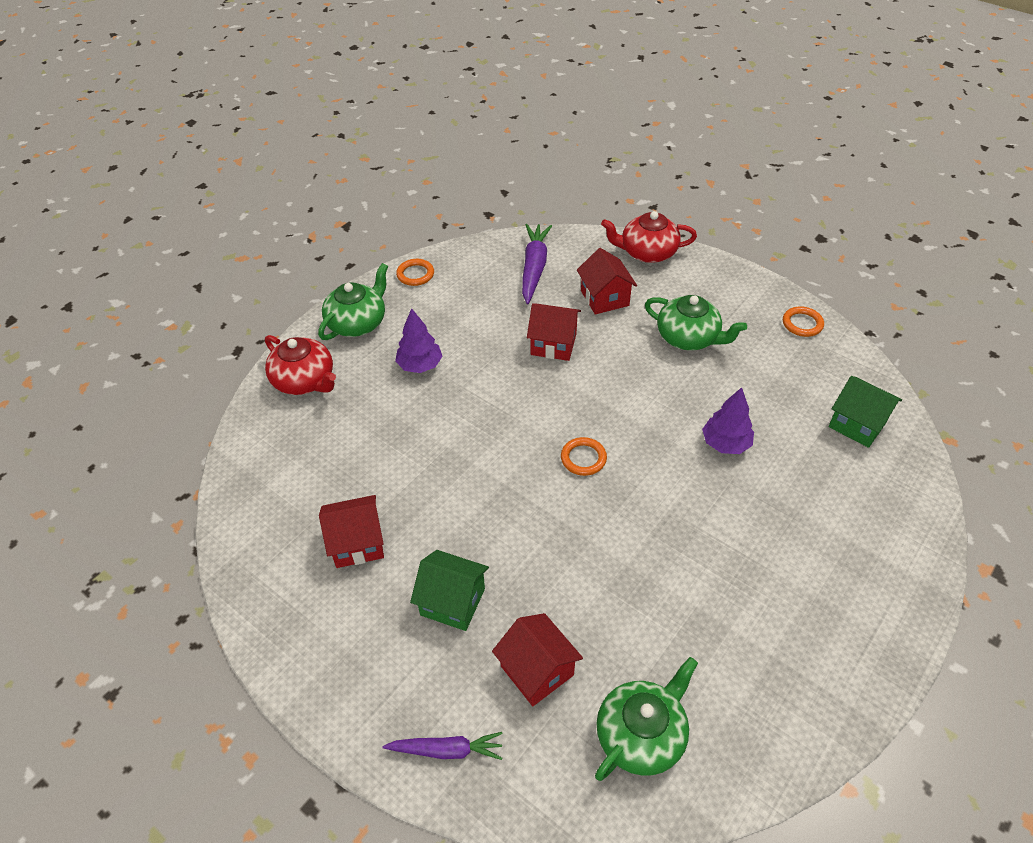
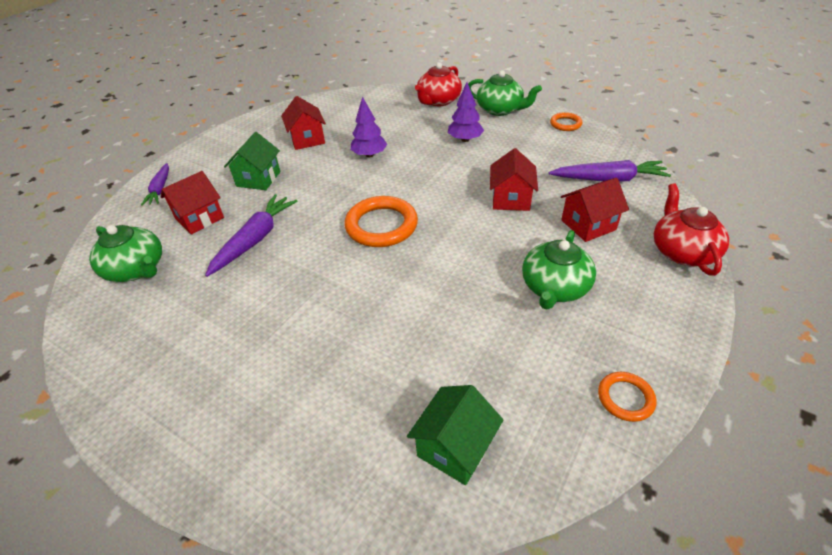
camera: 85 degrees right, 5 degrees down
orange ring [561,437,607,476] -> orange ring [344,196,418,247], size x1.86
purple tree [702,387,754,454] -> purple tree moved to [350,96,387,157]
none -> purple carrot [205,194,298,277]

